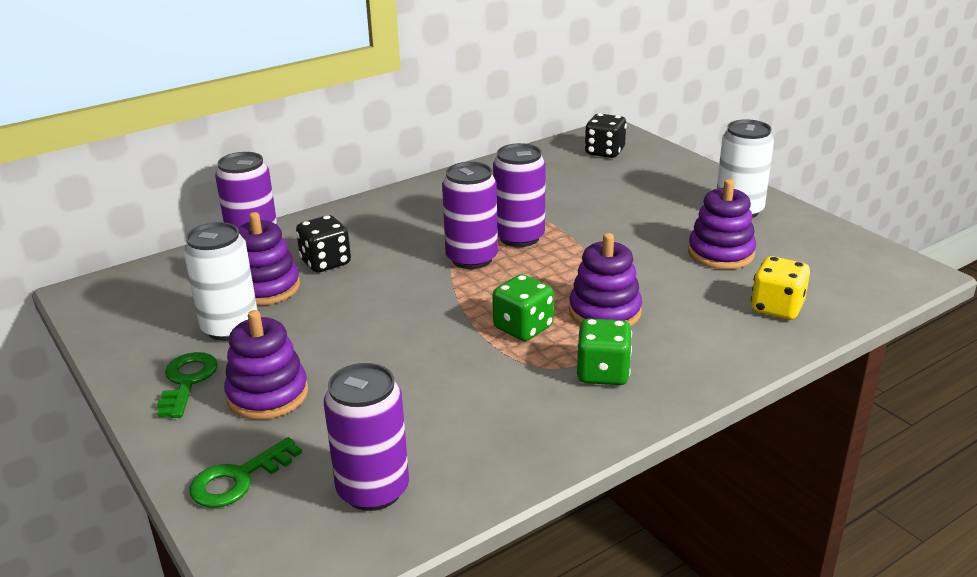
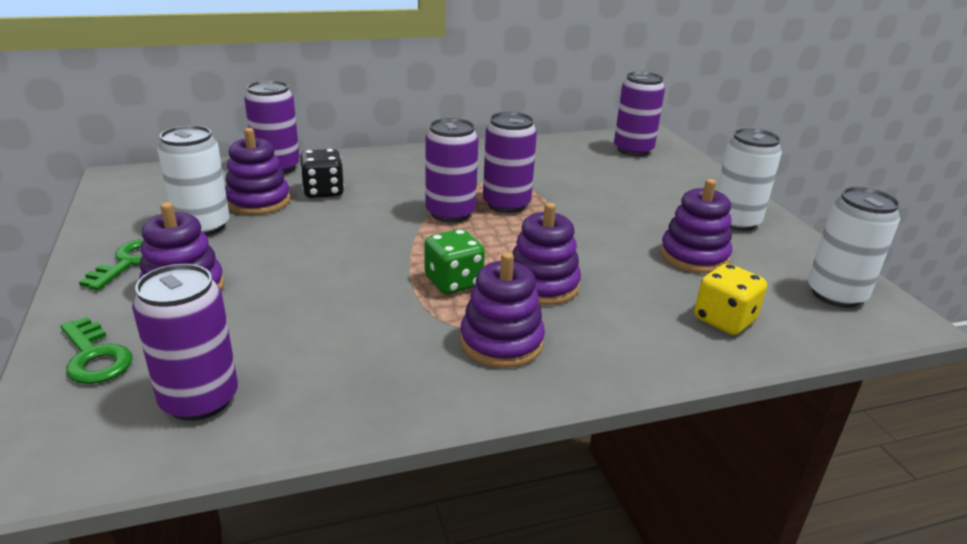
camera: 15 degrees right, 0 degrees up
green key [189,437,302,508] -> green key turned 105 degrees counterclockwise [60,317,133,384]
green dice [577,318,632,385] -> purple stacking toy [460,252,545,368]
black dice [585,113,627,158] -> purple can [614,71,665,157]
none -> white can [808,187,900,308]

